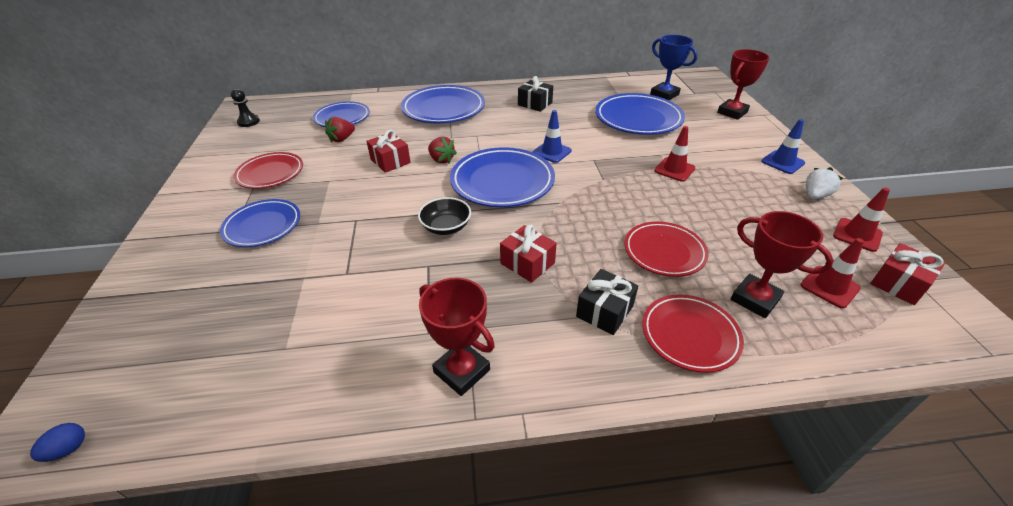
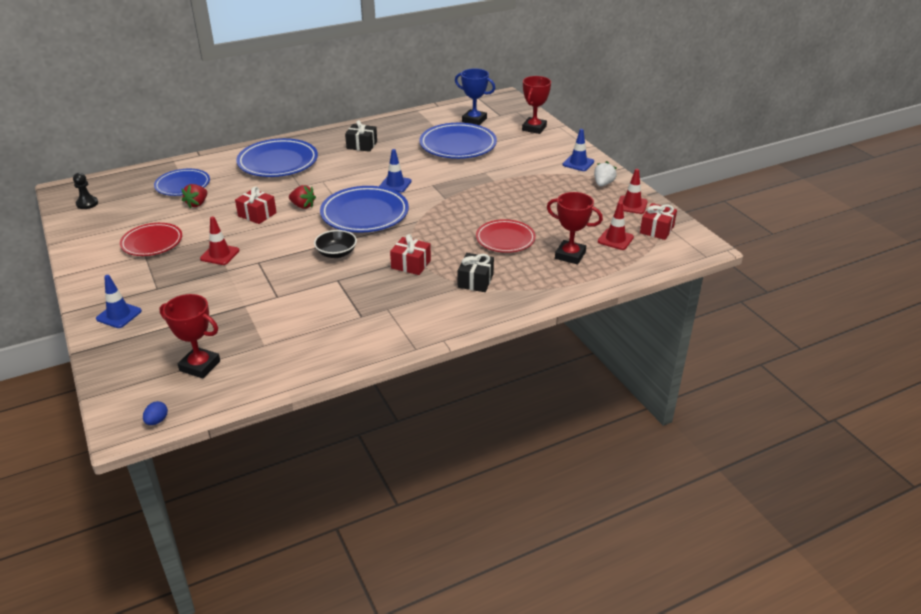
camera: 20 degrees left, 5 degrees down
blue plate [220,199,300,247] -> none
red trophy [419,278,495,396] -> red trophy moved to [159,294,220,378]
red plate [642,294,744,373] -> none
red traffic cone [654,126,695,182] -> red traffic cone moved to [200,216,239,265]
none -> blue traffic cone [96,275,142,328]

